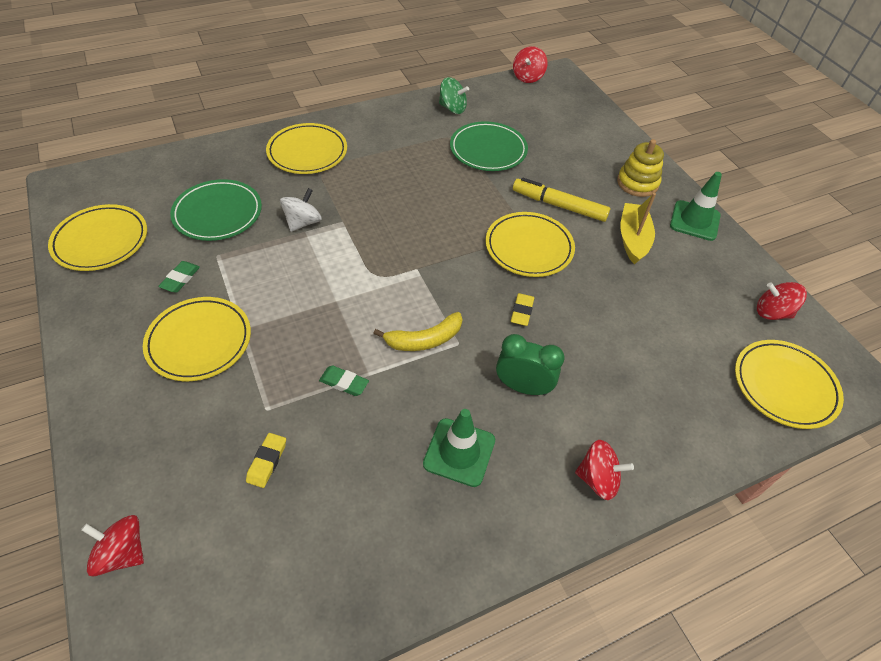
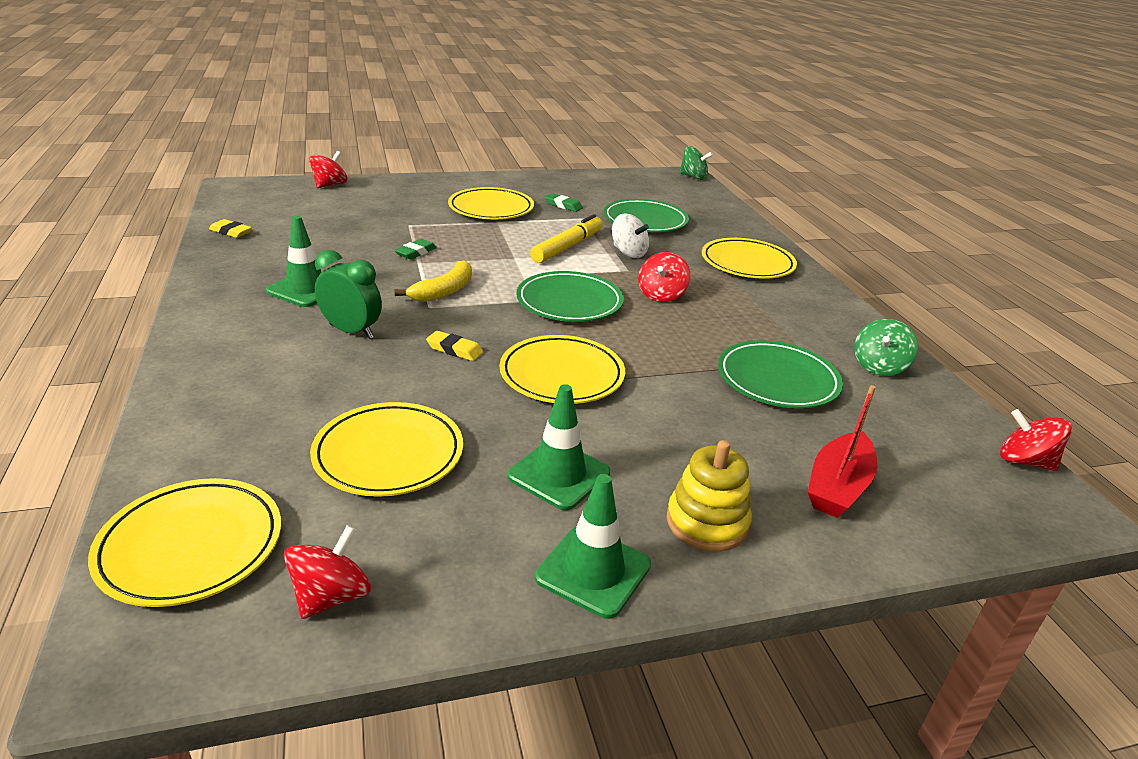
camera: 100 degrees right, 20 degrees down
yellow plate [48,204,147,271] -> yellow plate moved to [310,402,463,497]
yellow eraser [246,433,286,488] -> yellow eraser moved to [209,219,252,238]
yellow banana [373,312,463,351] -> yellow banana turned 135 degrees counterclockwise [395,260,472,302]
green clock [496,334,565,395] -> green clock turned 90 degrees counterclockwise [315,250,382,339]
yellow marker [513,177,610,222] -> yellow marker moved to [530,214,603,263]
red spinning top [575,440,634,500] -> red spinning top moved to [638,252,690,302]
yellow boat [620,193,656,265] -> green traffic cone [507,384,610,510]
none -> green plate [516,271,624,322]
none -> green spinning top [680,146,713,180]
none -> red boat [808,385,877,518]

